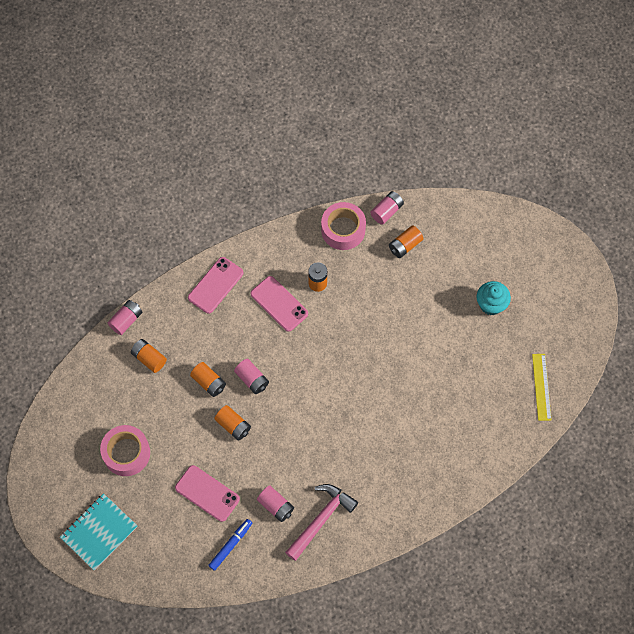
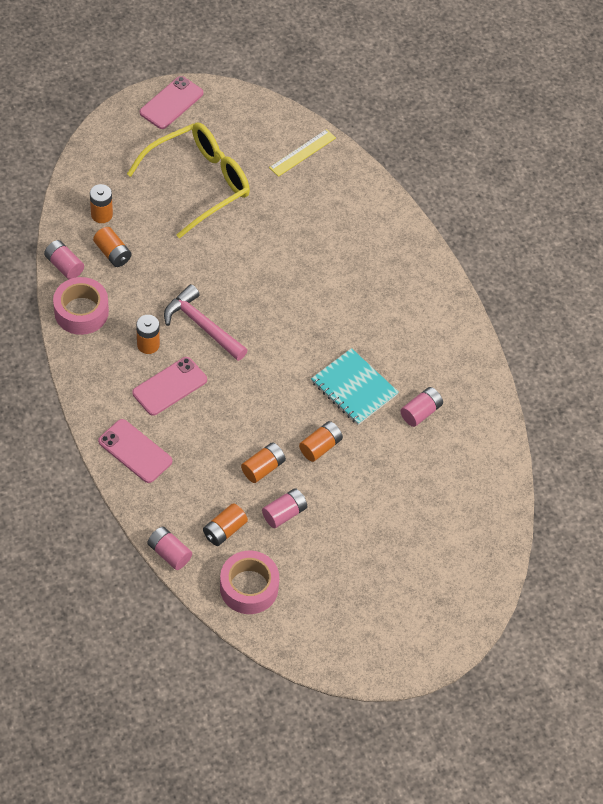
camera: 90 degrees left, 10 degrees down
turquoise notebook [60,493,137,570] -> turquoise notebook moved to [311,348,399,425]
pink tape [100,425,150,476] -> pink tape moved to [220,551,279,614]
pink phone [175,465,240,522] -> pink phone moved to [140,76,203,129]
blue marker [208,519,252,571] -> none
pink battery [234,359,269,394] -> pink battery moved to [262,488,307,528]
pink hammer [285,484,358,561] -> pink hammer moved to [164,284,248,361]
turquoise cupcake [477,281,511,315] -> yellow glasses [127,122,250,239]
yellow ruler [532,354,552,421] -> yellow ruler turned 45 degrees counterclockwise [269,129,336,177]
none -> orange battery [90,184,113,223]

